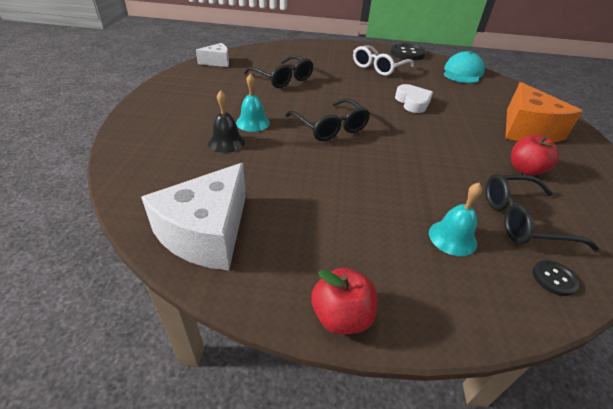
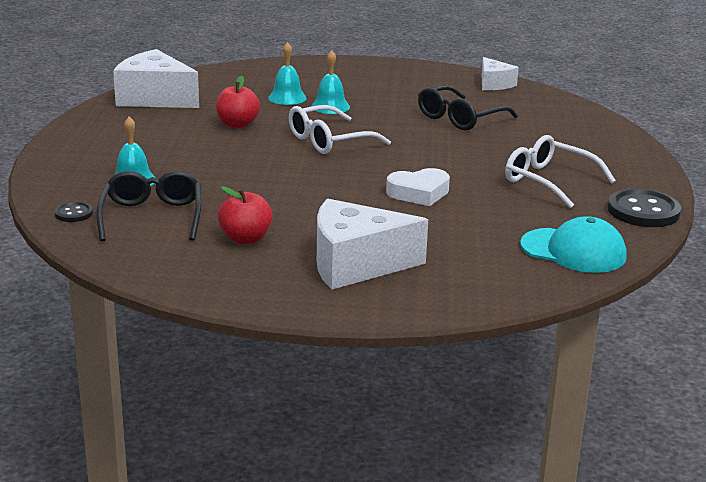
camera: 90 degrees right, 15 degrees down
black bell [208,90,245,153] -> turquoise bell [268,42,307,105]
black glasses [285,98,370,141] -> white glasses [289,105,391,154]
red apple [311,268,377,335] -> red apple moved to [216,76,260,128]
orange cheese [505,82,583,142] -> white cheese [317,199,428,290]

